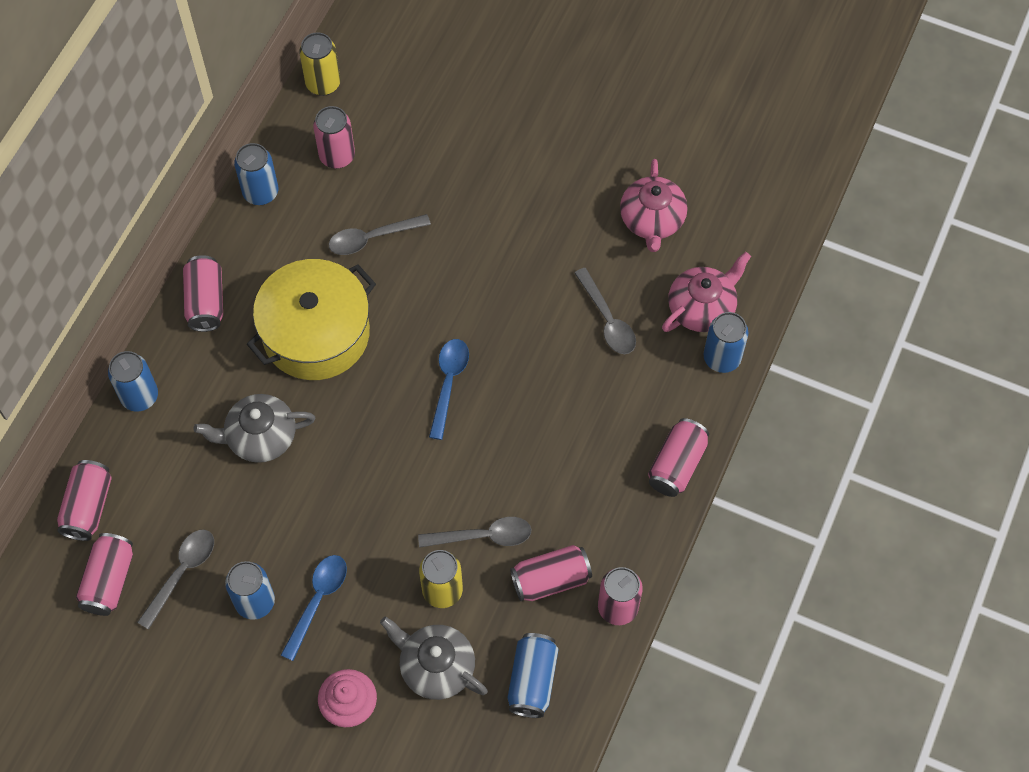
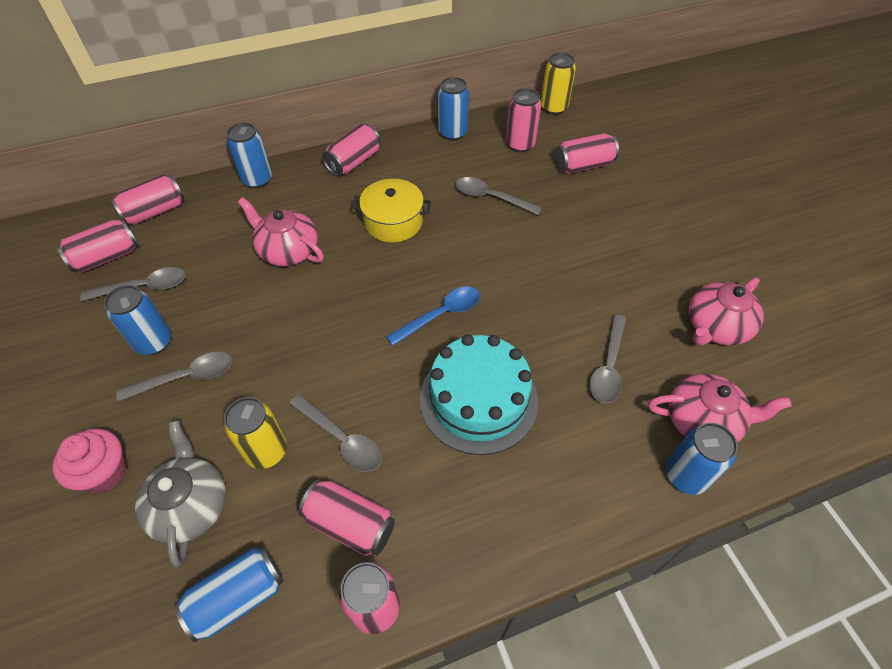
camera: 45 degrees right, 10 degrees down
grey teapot [193,394,315,463] -> pink teapot [238,197,324,266]
yellow pot [247,259,376,380] -> yellow pot [352,179,431,242], size x0.63
blue spoon [281,555,347,661] -> grey spoon [116,352,232,402]
pink can [648,418,709,497] -> pink can moved to [555,133,619,174]
none -> turquoise cake [420,334,538,455]

